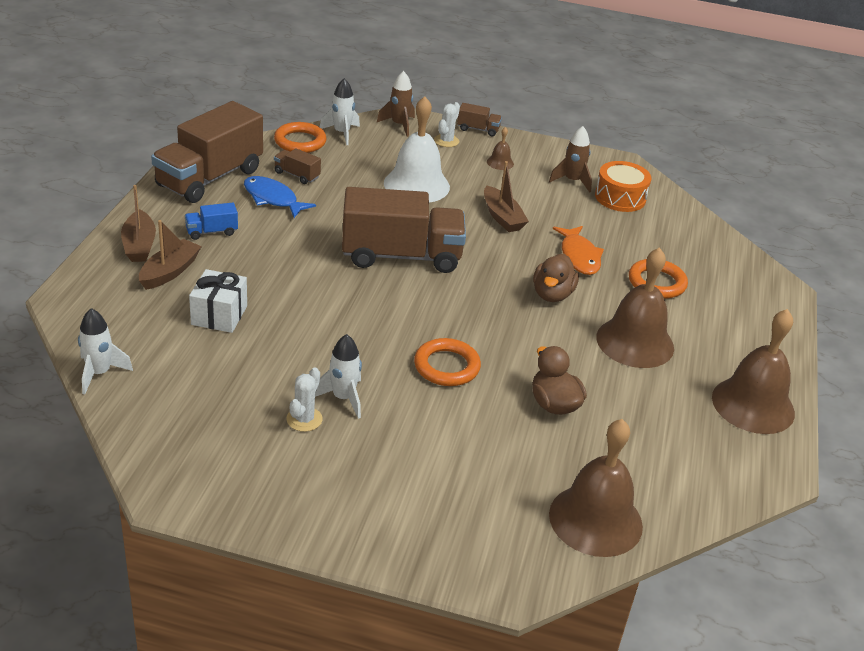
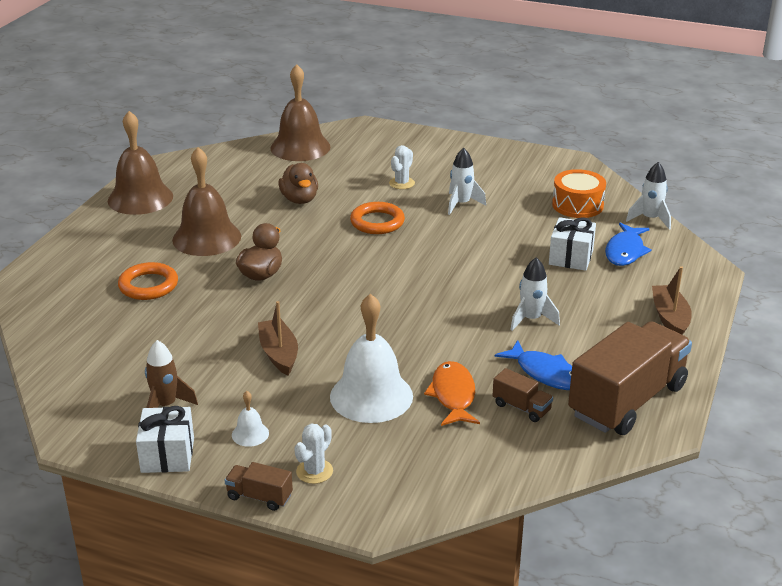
camera: 170 degrees left, 5 degrees down
brown boat [139,220,202,290] -> none
blue truck [185,203,238,240] -> none
orange ring [274,122,327,153] -> none
white cactus [286,367,323,432] -> white cactus moved to [389,145,415,189]
white rocket [320,78,360,145] -> white rocket moved to [510,257,560,331]
brown truck [342,187,466,273] -> none
brown rocket [377,71,415,137] -> none
brown bell [487,127,514,170] -> white bell [232,391,269,447]
orange fish [553,226,604,275] -> orange fish moved to [424,361,480,426]
orange drum [595,161,651,212] -> orange drum moved to [552,169,606,218]
none -> white gift [136,406,194,473]
none -> blue fish [605,223,652,266]

